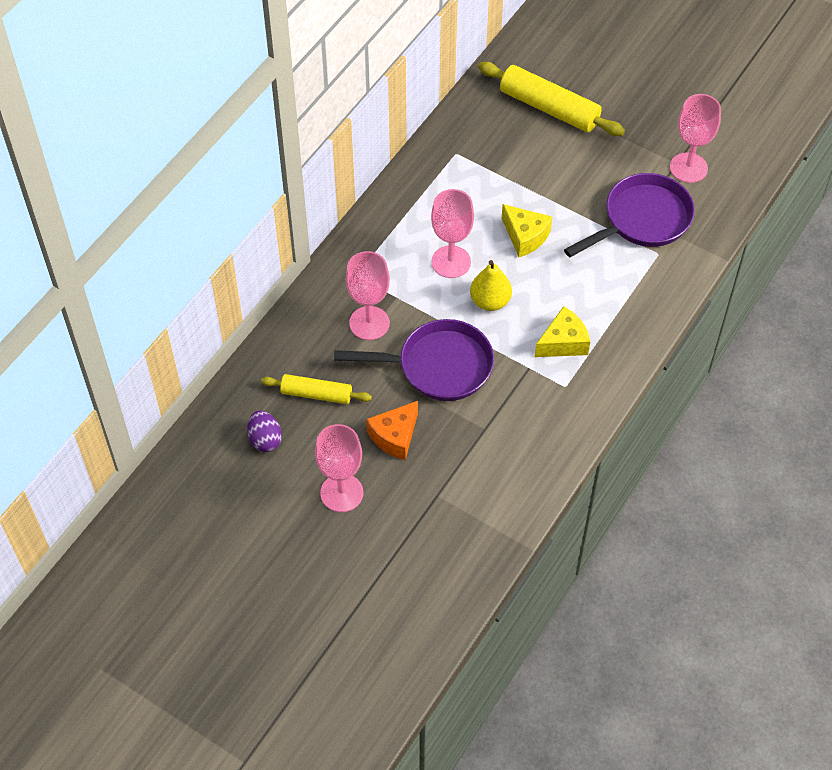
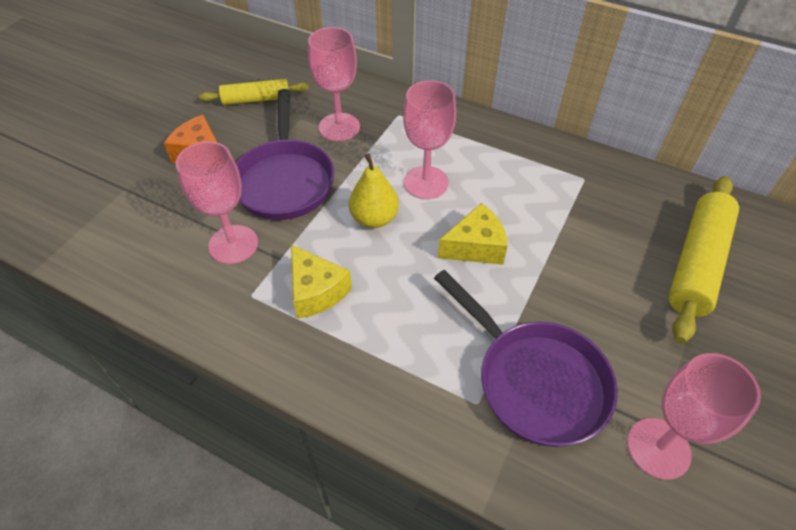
camera: 85 degrees right, 5 degrees down
purple egg [247,411,282,452] -> none
yellow rolling pin [261,374,372,404] -> yellow rolling pin turned 75 degrees clockwise [199,79,309,105]
pink goblet [315,424,363,512] -> pink goblet moved to [176,141,258,264]
yellow cheese [502,204,552,257] -> yellow cheese turned 150 degrees counterclockwise [438,203,508,265]

